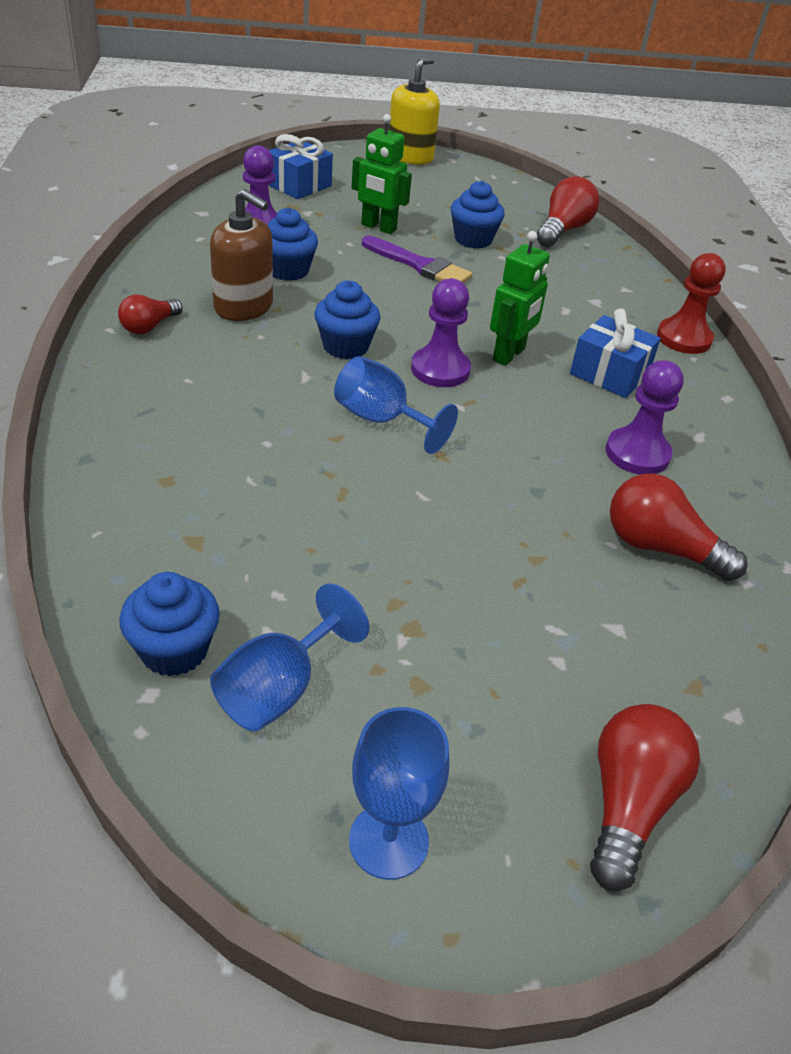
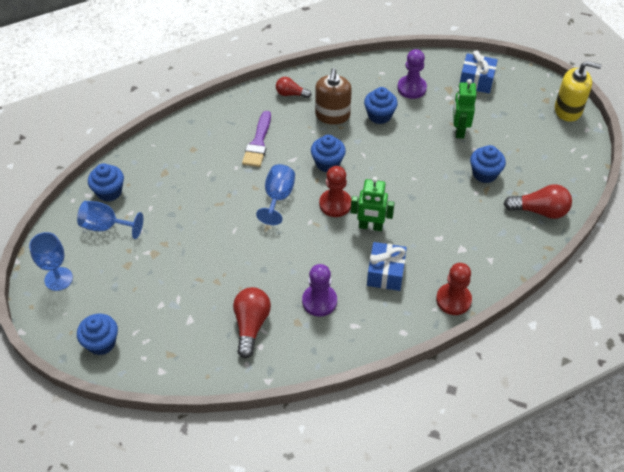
camera: 70 degrees right, 10 degrees up
purple brush [362,236,472,283] -> purple brush moved to [242,111,271,167]
purple pawn [411,278,471,387] -> red pawn [319,166,351,217]
red light bulb [590,704,700,891] -> blue cupcake [77,314,118,355]

